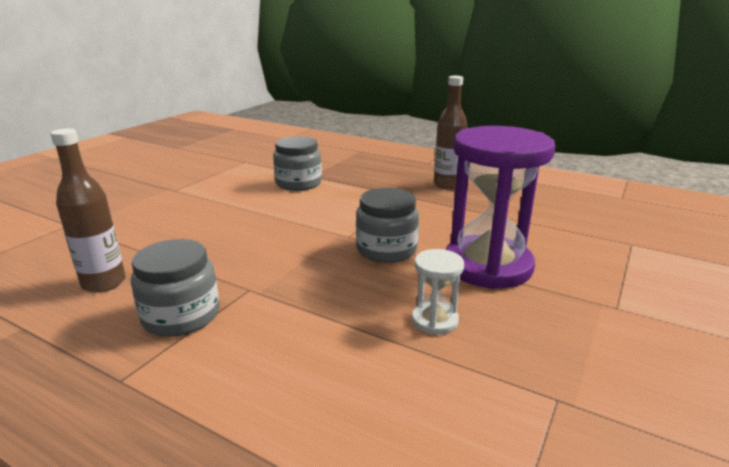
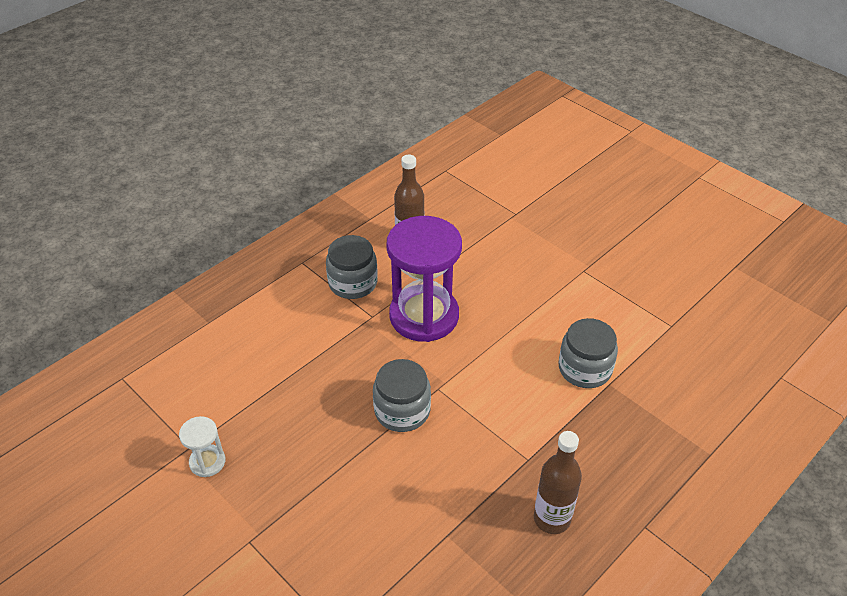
camera: 105 degrees right, 20 degrees up
white hourglass [412,249,464,335] -> white hourglass moved to [179,416,226,477]
purple hourglass [446,126,555,289] -> purple hourglass moved to [387,216,462,342]

